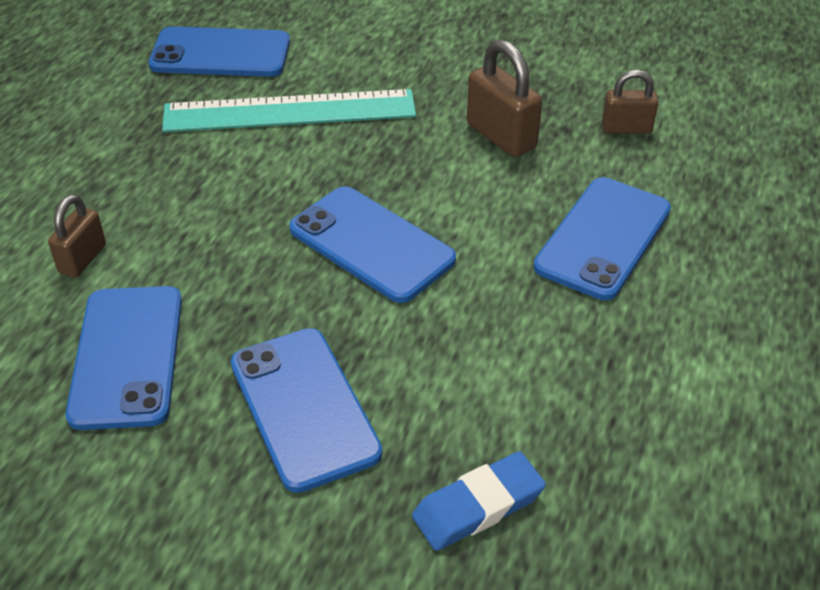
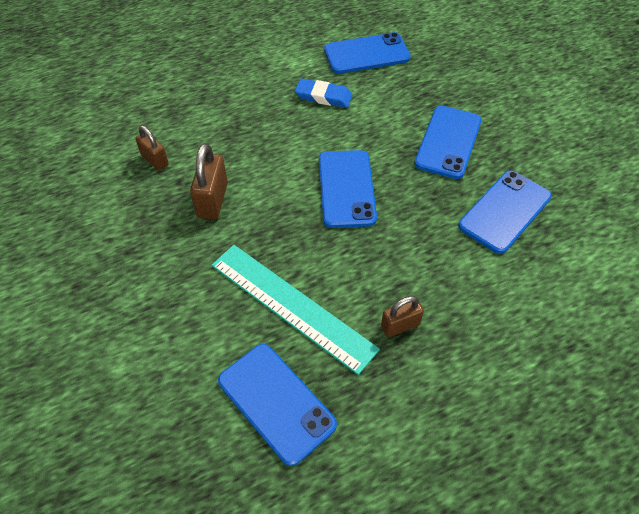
camera: 135 degrees left, 10 degrees up
brown padlock [48,194,106,277] -> brown padlock moved to [381,296,424,337]
blue eraser [412,451,546,551] -> blue eraser moved to [295,78,352,108]
blue phone [533,177,671,300] -> blue phone moved to [324,32,411,74]

